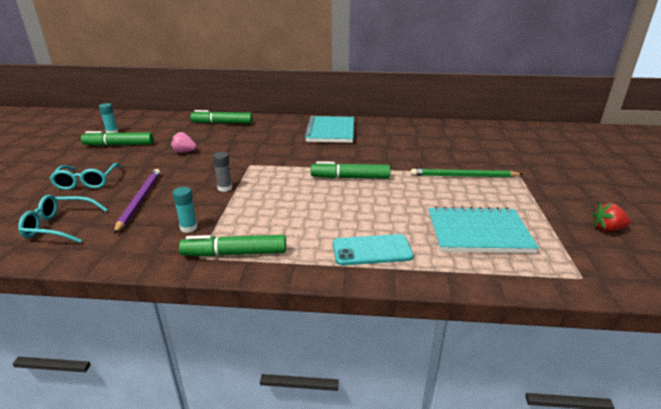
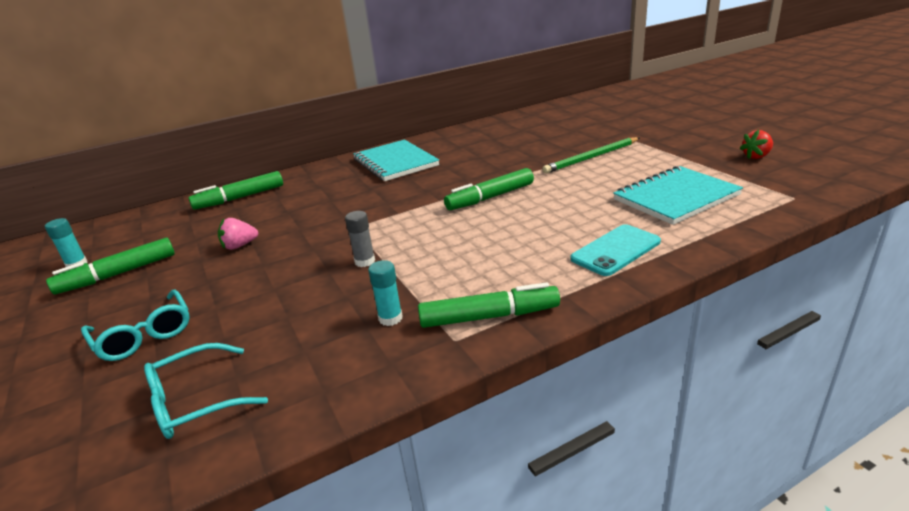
camera: 30 degrees left, 0 degrees up
purple pencil [114,169,161,234] -> none
green marker [179,235,286,257] -> green marker turned 150 degrees counterclockwise [418,282,560,328]

